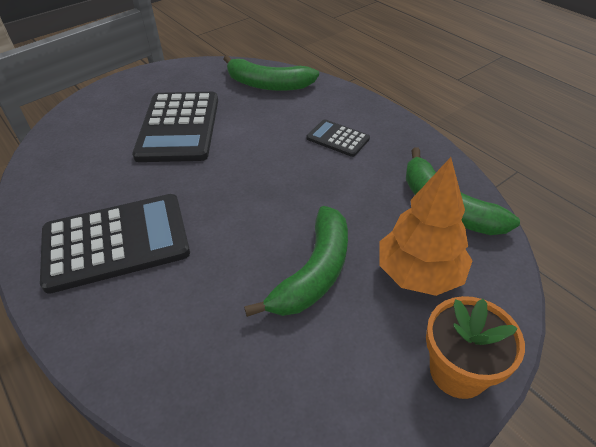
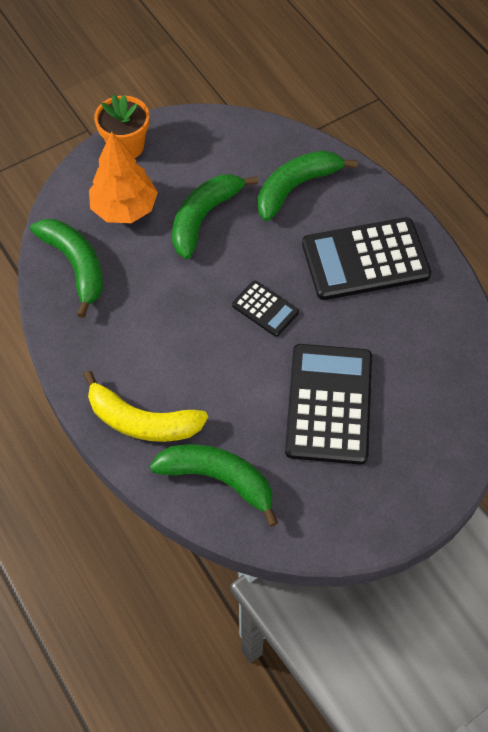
camera: 175 degrees left, 15 degrees up
black calculator [307,119,370,157] -> black calculator moved to [232,280,299,337]
none -> yellow banana [83,371,208,442]
none -> green banana [258,150,358,221]

